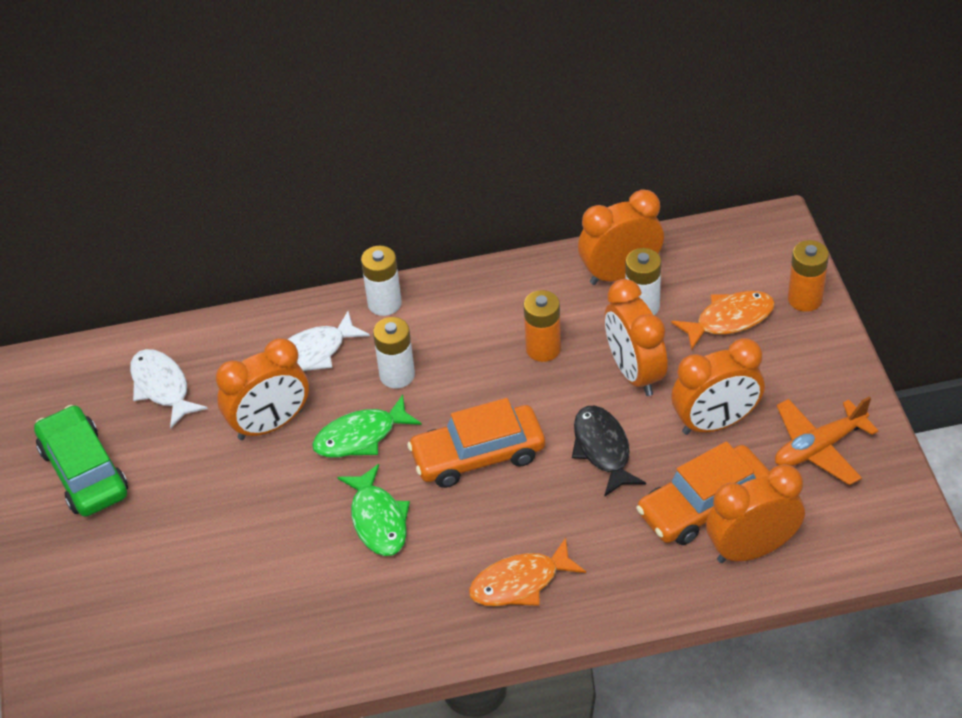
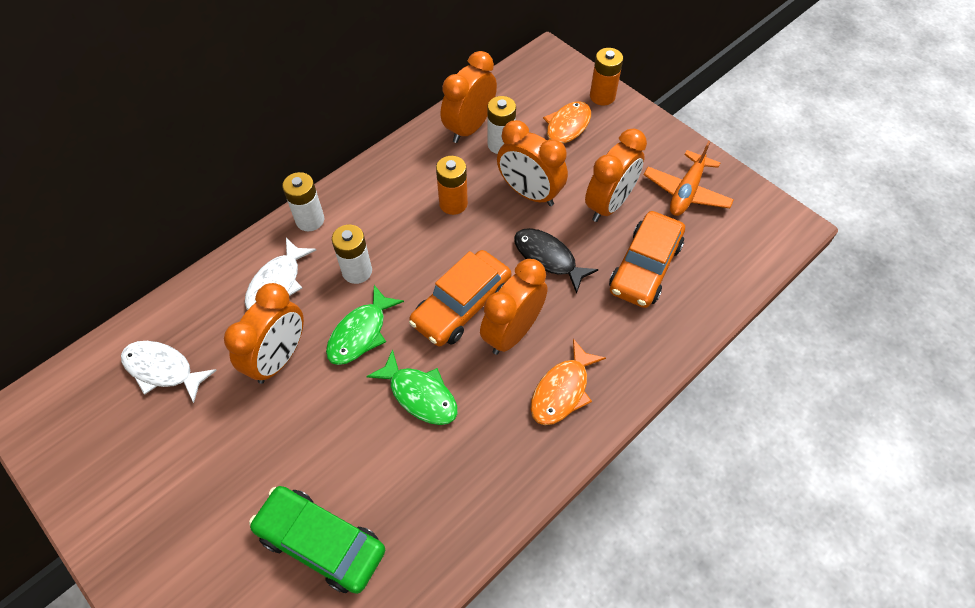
camera: 35 degrees left, 10 degrees up
green car [34,405,128,517] -> green car moved to [249,486,385,594]
orange clock [706,464,805,563] -> orange clock moved to [480,259,548,355]

